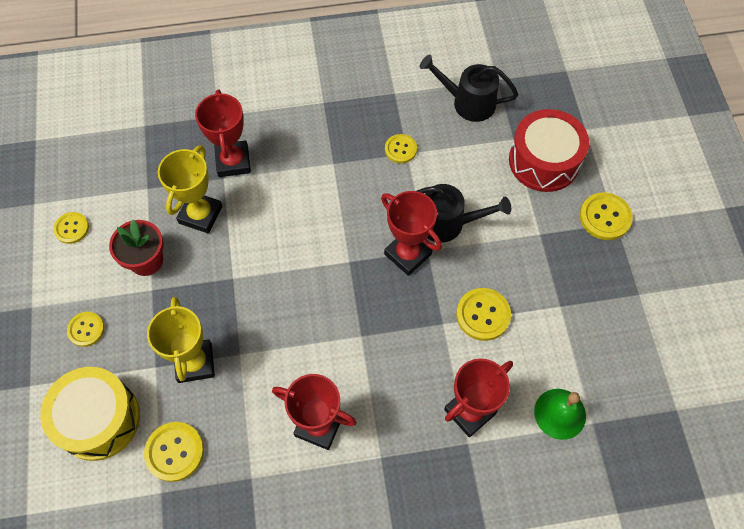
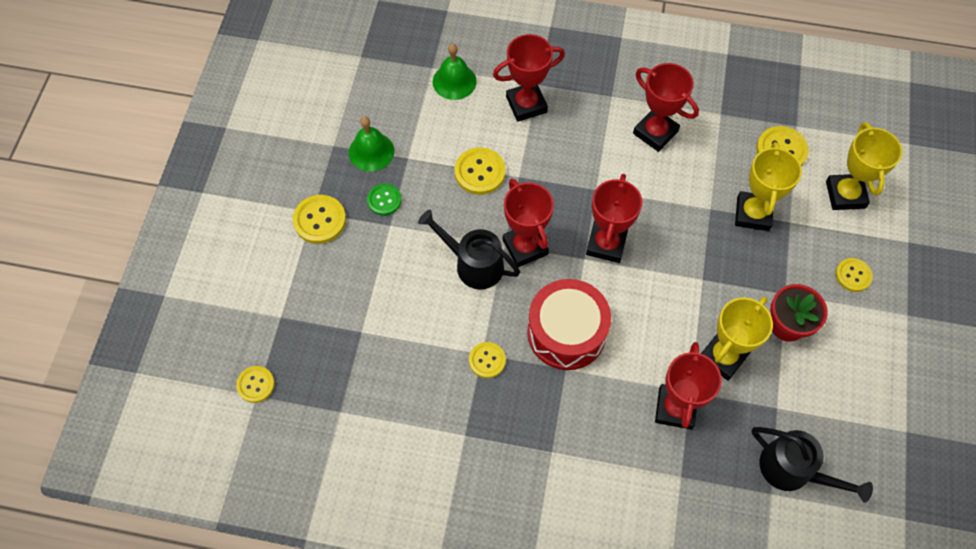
camera: 160 degrees left, 0 degrees up
yellow drum [40,367,140,461] -> yellow trophy [826,122,902,210]
yellow button [53,212,89,244] -> yellow button moved to [236,366,275,403]
black watering can [419,55,518,122] -> black watering can moved to [752,427,873,503]
red drum [509,109,589,192] -> red drum moved to [527,279,611,370]
none -> green bell [349,116,394,172]
none -> green button [367,184,401,215]
none -> red trophy [586,174,642,263]

